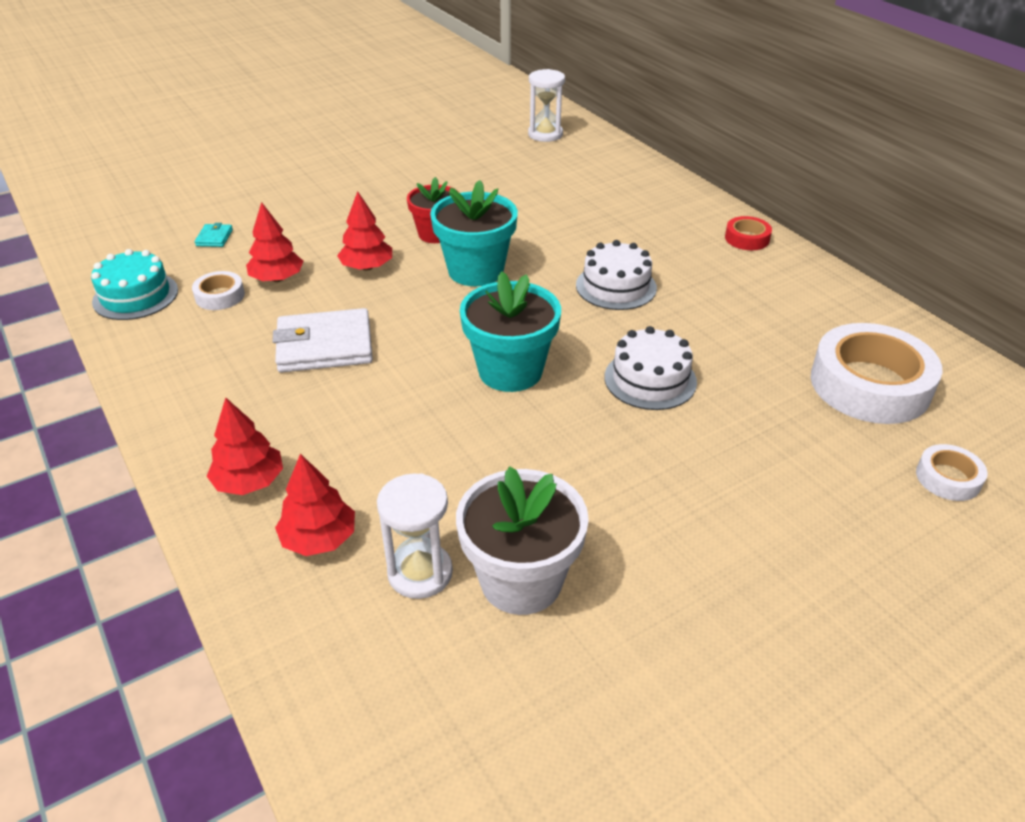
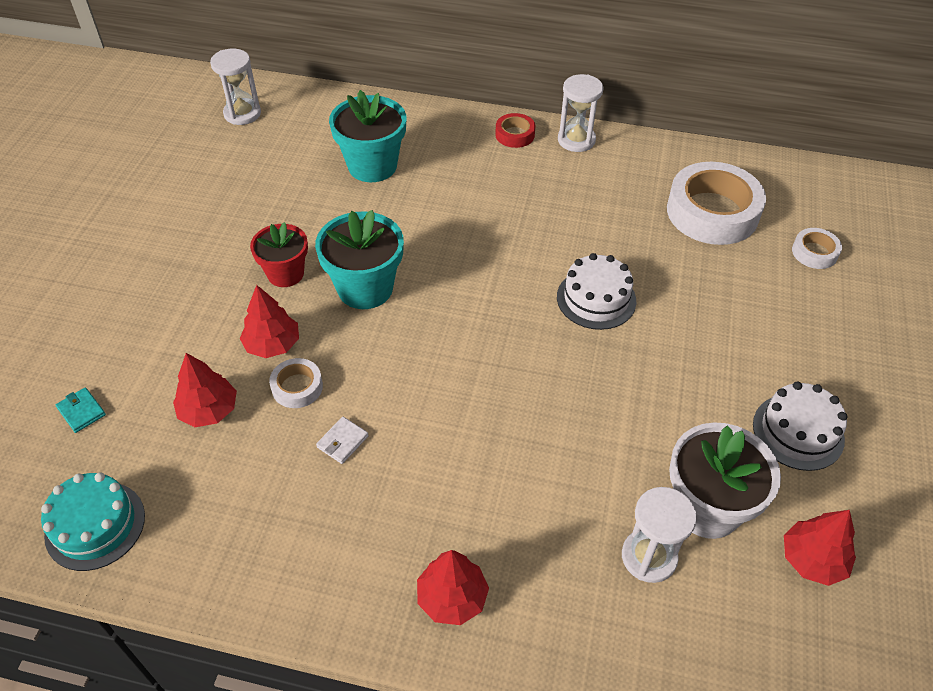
camera: 45 degrees left, 10 degrees up
white tape [192,271,245,310] -> white tape moved to [269,358,323,408]
white wallet [272,308,373,373] -> white wallet [316,417,369,464], size x0.44
red tree [275,454,355,556] -> red tree moved to [784,510,856,586]
turquoise flower pot [460,271,561,392] -> turquoise flower pot moved to [329,90,406,182]
white cake [576,240,657,310] -> white cake moved to [753,382,848,471]
none -> white hourglass [558,74,604,152]

